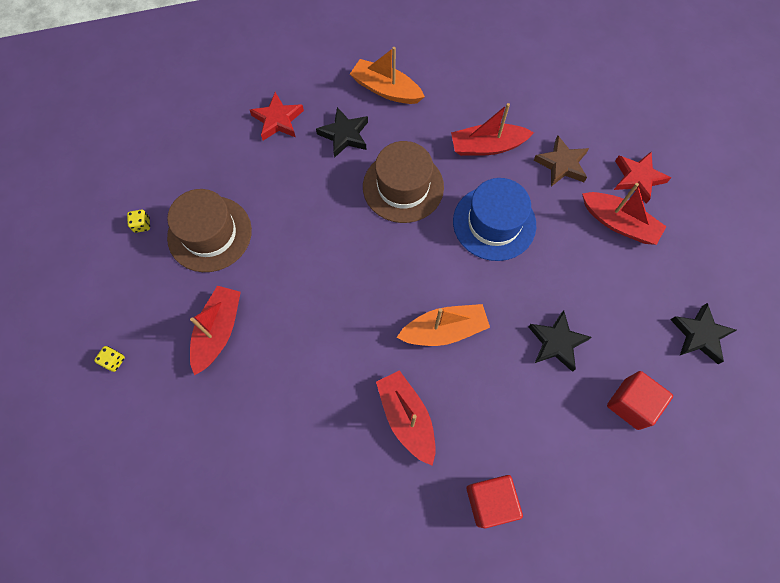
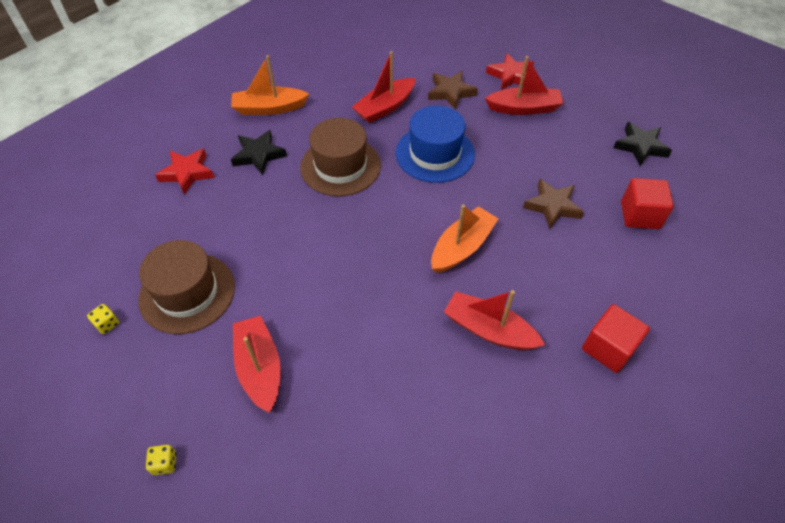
camera: 35 degrees left, 15 degrees down
black star [529,310,591,372] -> brown star [523,179,584,229]

